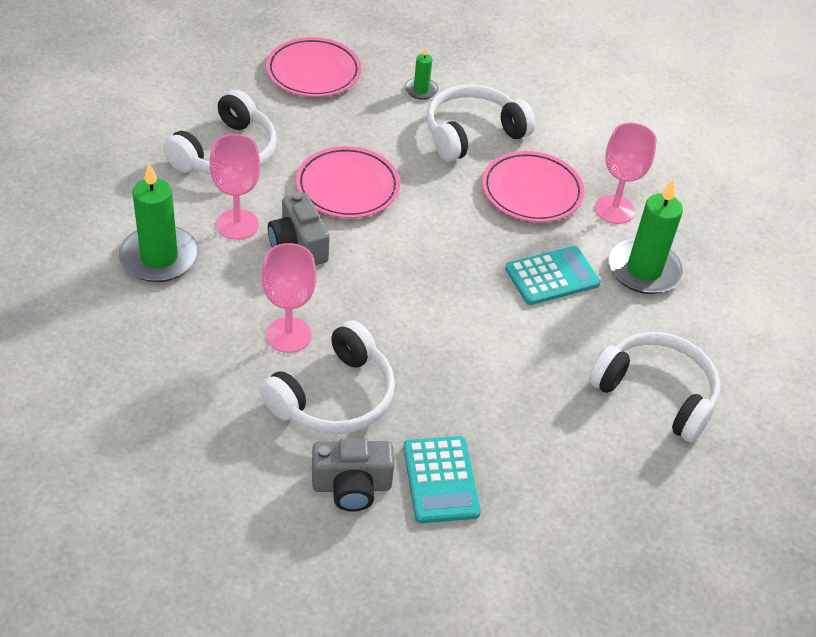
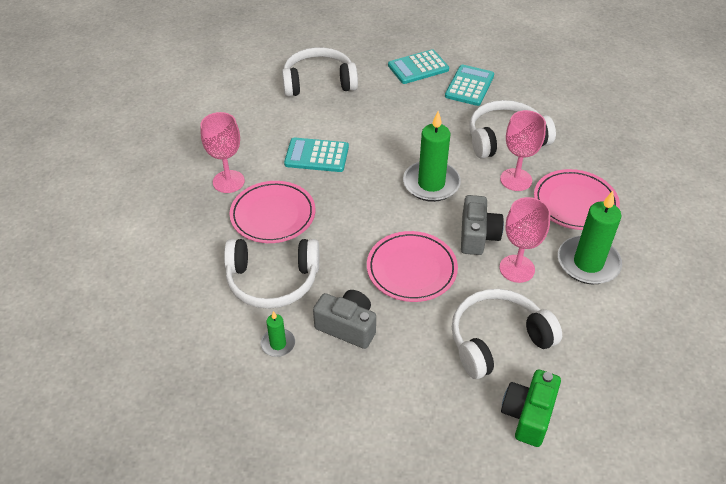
camera: 145 degrees left, 0 degrees up
pink plate [266,37,361,97] -> pink plate moved to [534,169,620,230]
grey camera [312,438,394,512] -> grey camera moved to [313,290,376,349]
white headphones [589,332,720,442] -> white headphones turned 105 degrees clockwise [282,47,358,97]
green candle [608,180,684,294] -> green candle moved to [403,111,461,202]
none -> turquoise calculator [388,49,449,84]
none -> green camera [501,370,561,447]

